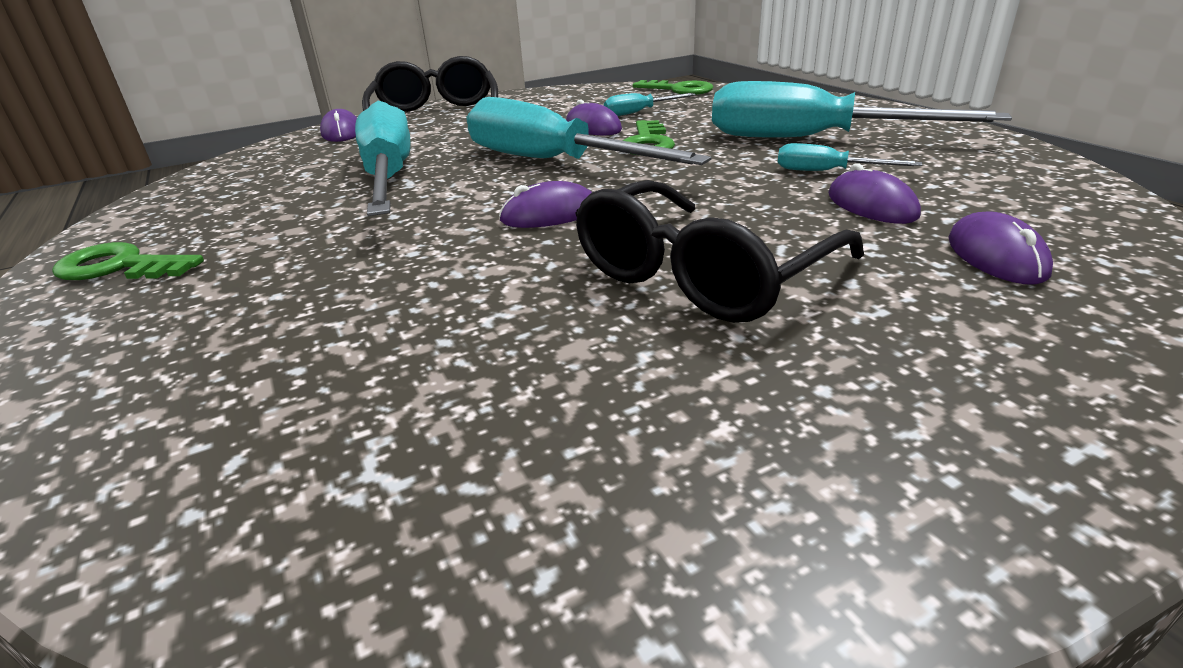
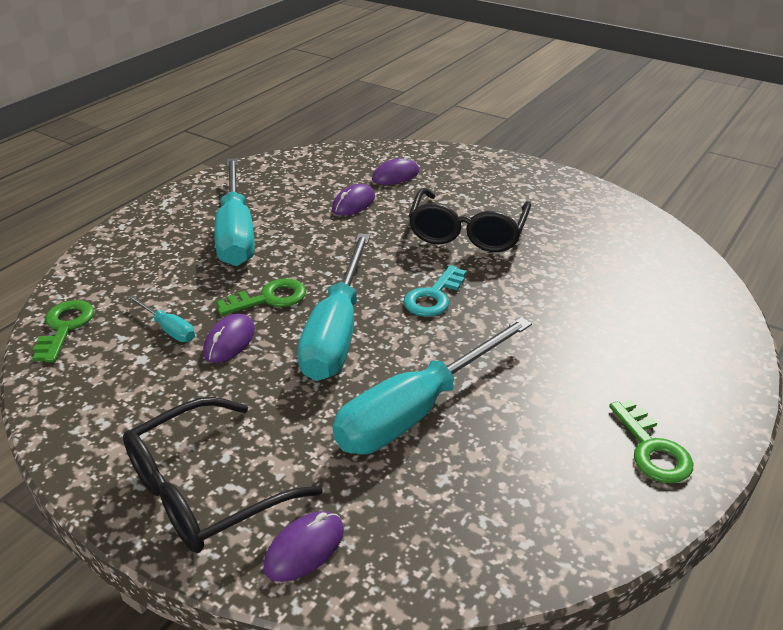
camera: 120 degrees left, 5 degrees up
purple mouse [499,181,592,228] -> turquoise key [403,265,467,317]
black glasses [575,180,864,323] -> black glasses turned 90 degrees clockwise [409,188,531,252]
turquoise screwdriver [778,143,922,171] -> none

